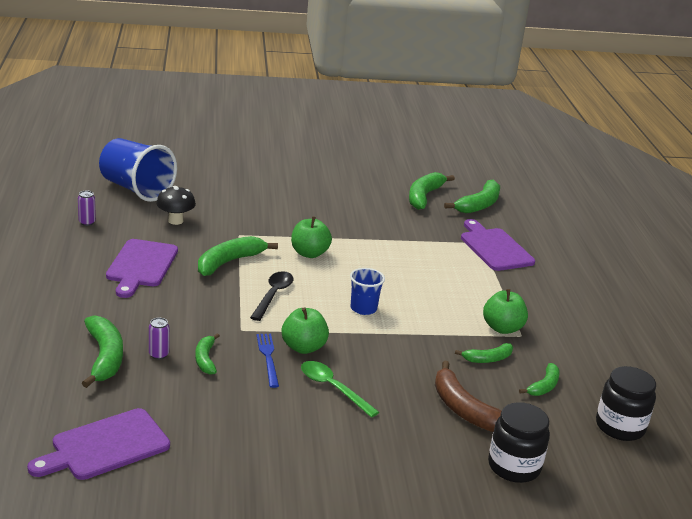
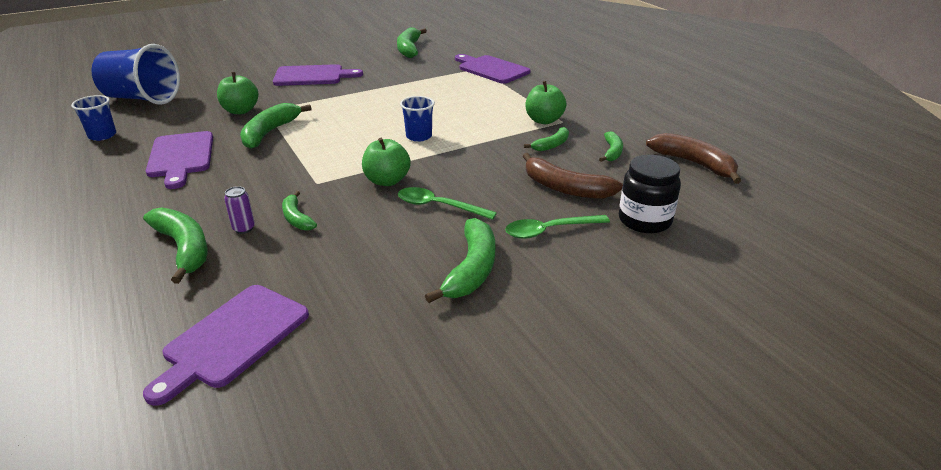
camera: 20 degrees left, 5 degrees up
purple can [78,191,96,226] -> blue cup [71,95,116,141]
black mushroom [156,186,196,225] -> none
black spoon [250,271,293,321] -> none
blue fork [257,334,279,388] -> none
green apple [291,216,332,258] -> green apple moved to [217,72,258,114]
green banana [444,179,500,214] -> green banana moved to [425,218,495,303]
black jar [596,366,656,441] -> brown banana [646,133,741,184]
none -> purple cutting board [273,64,363,86]
none -> green spoon [505,215,610,239]

